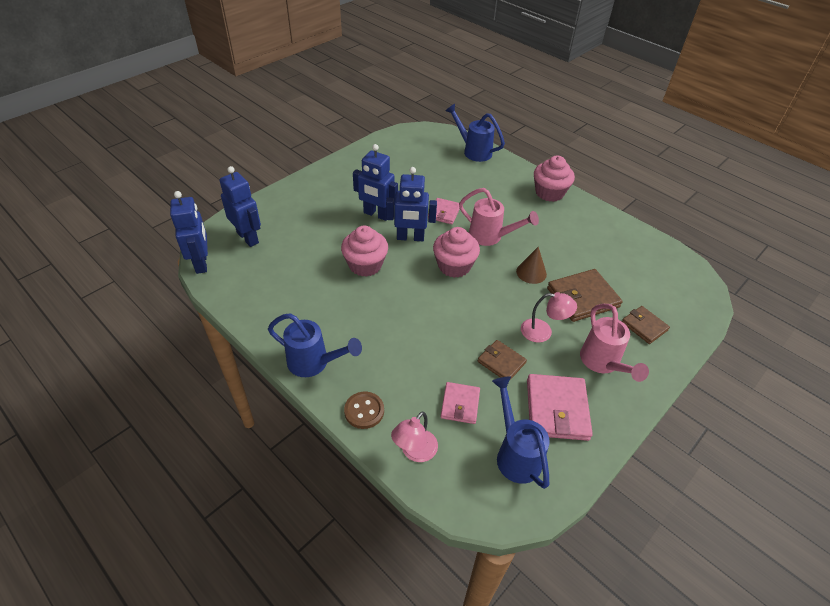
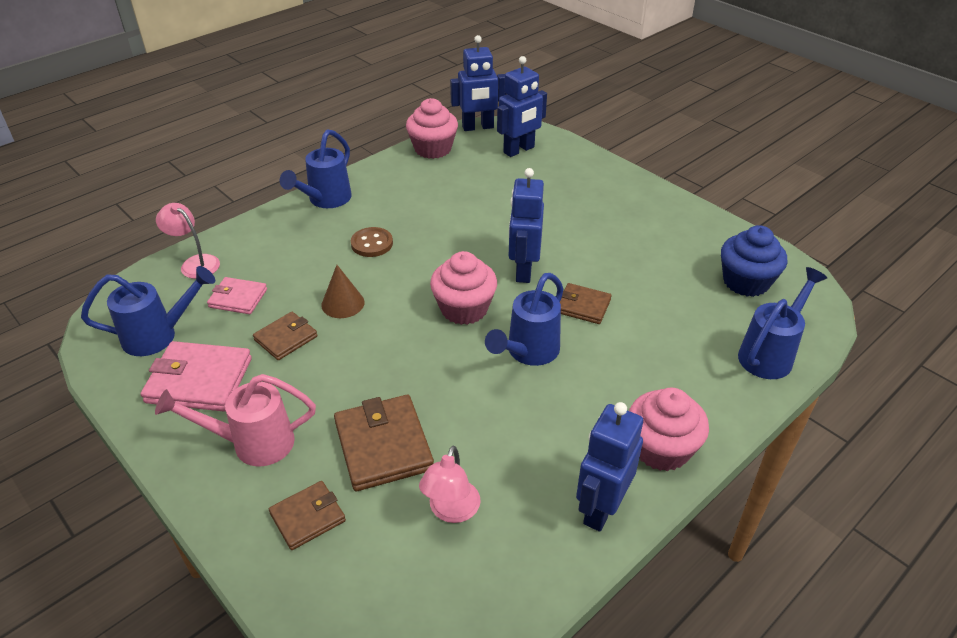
camera: 95 degrees right, 5 degrees down
pink cupcake [341,225,388,277] -> pink cupcake moved to [406,98,458,159]
brown button [344,392,384,429] -> brown button moved to [351,227,393,257]
blue robot [353,144,398,221] -> blue robot moved to [576,402,643,532]
pink wallet [428,198,460,224] -> brown wallet [560,283,612,324]
pink watering can [459,188,539,246] -> blue watering can [485,273,563,366]
brown cone [516,247,547,284] -> brown cone moved to [321,265,364,318]
pink lamp [521,292,577,343] -> pink lamp moved to [419,446,481,523]
none -> blue cupcake [721,225,787,297]

